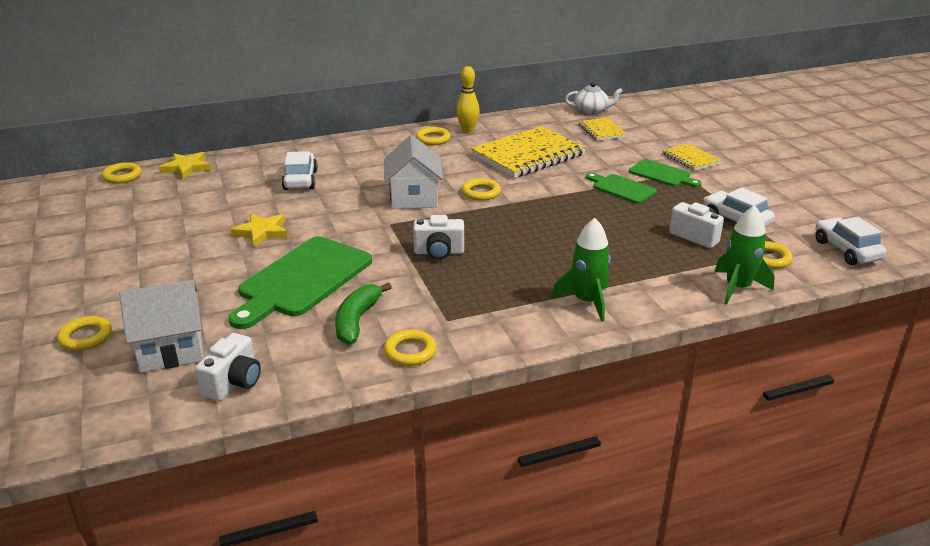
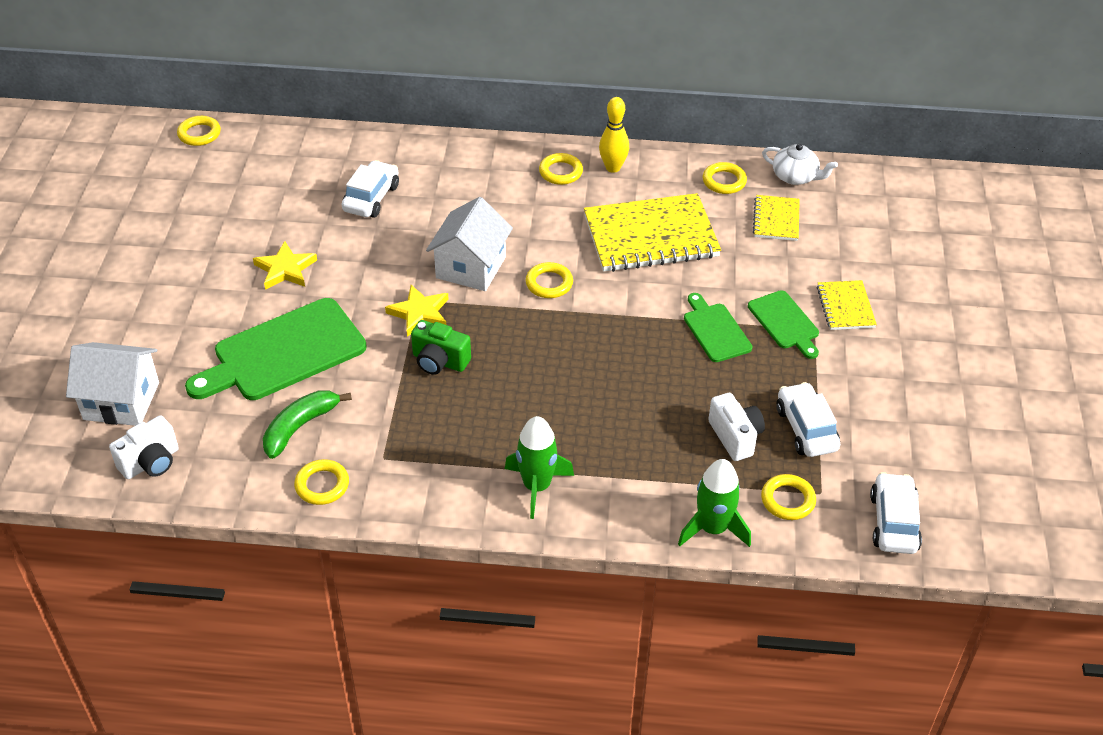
camera: 25 degrees right, 15 degrees up
yellow ring [57,316,112,351] -> yellow ring moved to [703,162,747,194]
yellow star [159,152,211,179] -> yellow star moved to [385,285,449,337]
white camera [413,215,464,260] -> green camera [411,320,471,375]

